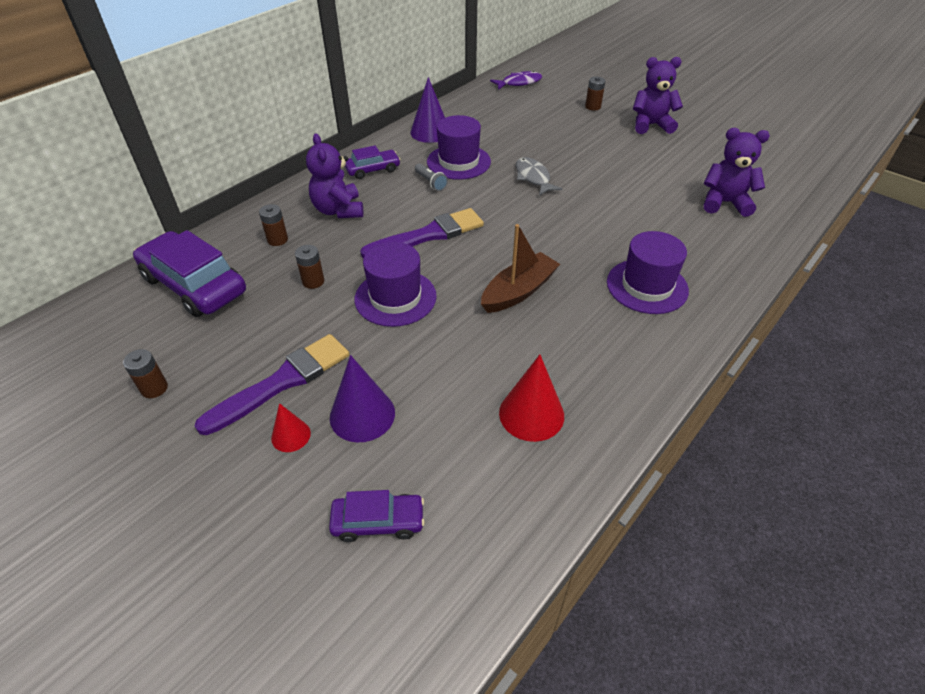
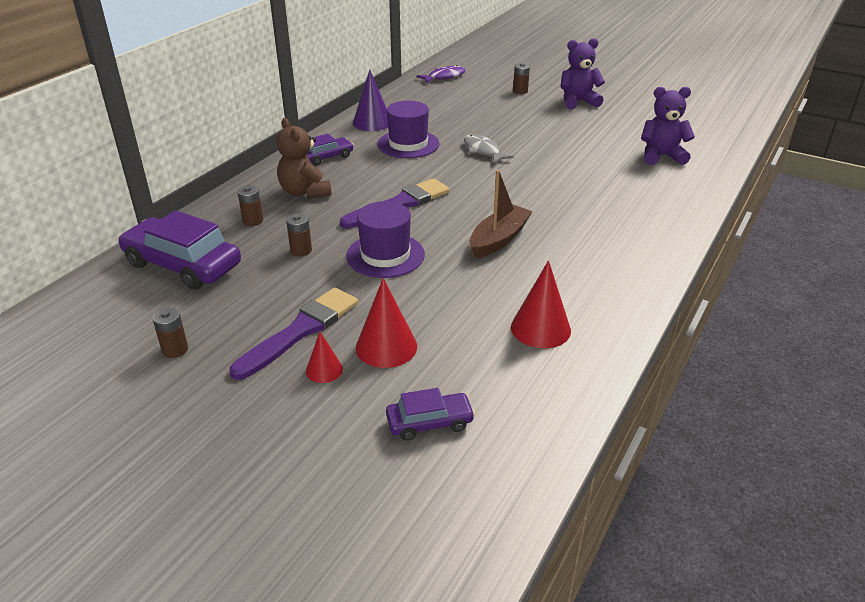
camera: 10 degrees left, 10 degrees down
purple teddy bear [306,133,363,218] -> brown teddy bear [277,118,332,198]
purple cone [330,355,395,442] -> red cone [356,278,417,368]
grey flashlight [415,164,448,191] -> none
purple hat [607,231,689,314] -> none

